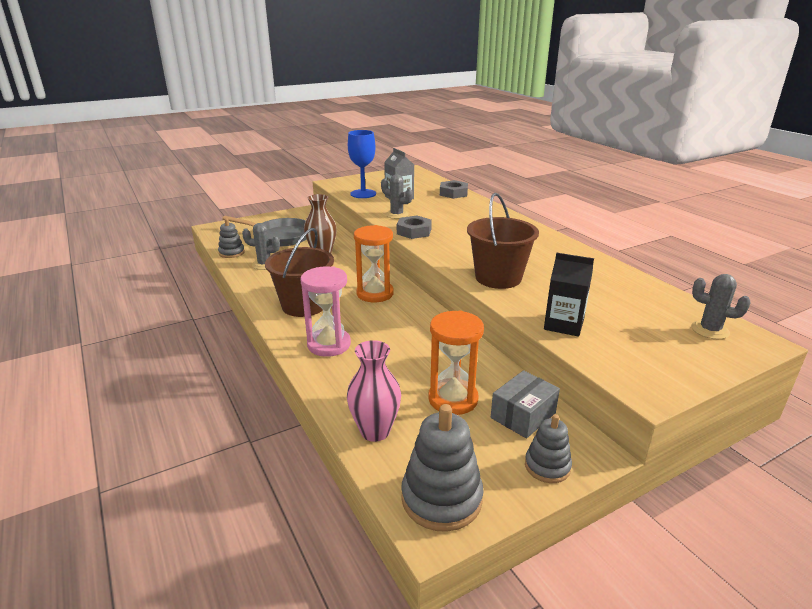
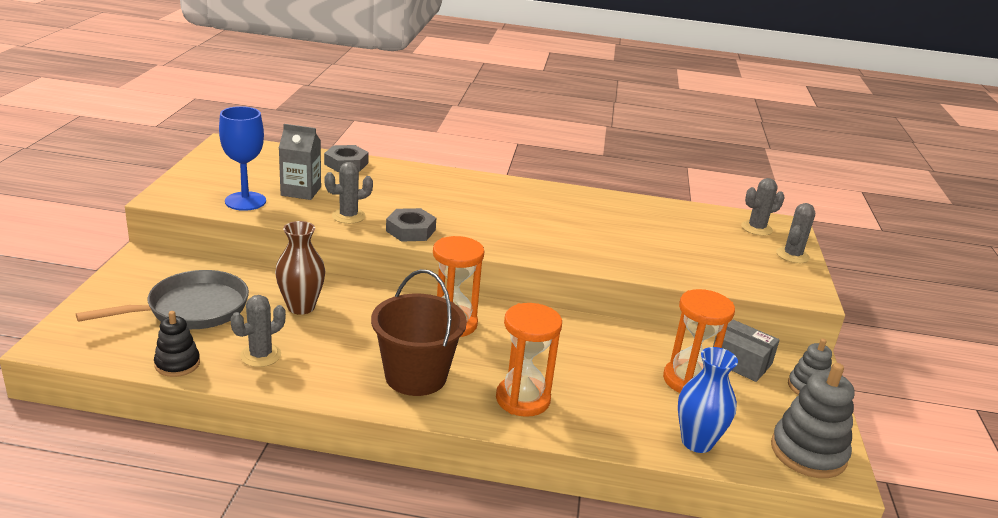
camera: 55 degrees left, 0 degrees up
grey stacking toy [218,218,245,258] -> black stacking toy [154,311,200,377]
pink hourglass [300,266,351,357] -> orange hourglass [496,303,562,417]
pink vase [347,340,401,442] -> blue vase [678,347,738,453]
brown bucket [467,193,539,289] -> none
grey box [491,370,560,438] -> grey box turned 45 degrees counterclockwise [713,320,780,382]
black carton [544,253,594,337] -> none
none -> grey cactus [776,203,815,263]

